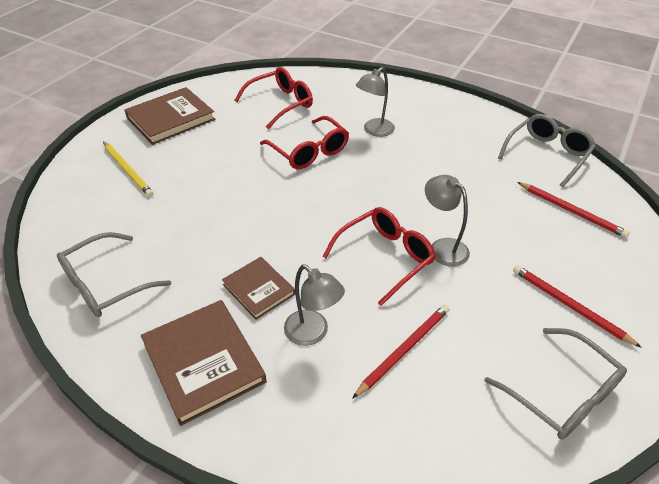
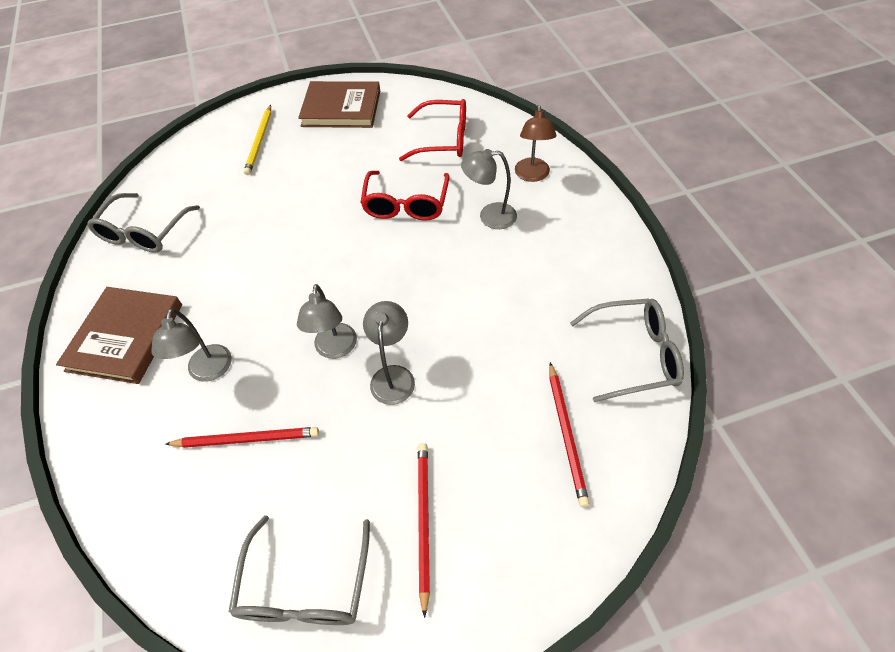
camera: 45 degrees right, 10 degrees up
grey glasses [57,232,171,317] -> grey glasses turned 75 degrees counterclockwise [87,193,200,253]
brown book [222,257,295,320] -> none
red glasses [323,207,436,306] -> grey lamp [297,284,357,359]
none -> brown lamp [515,105,556,182]

